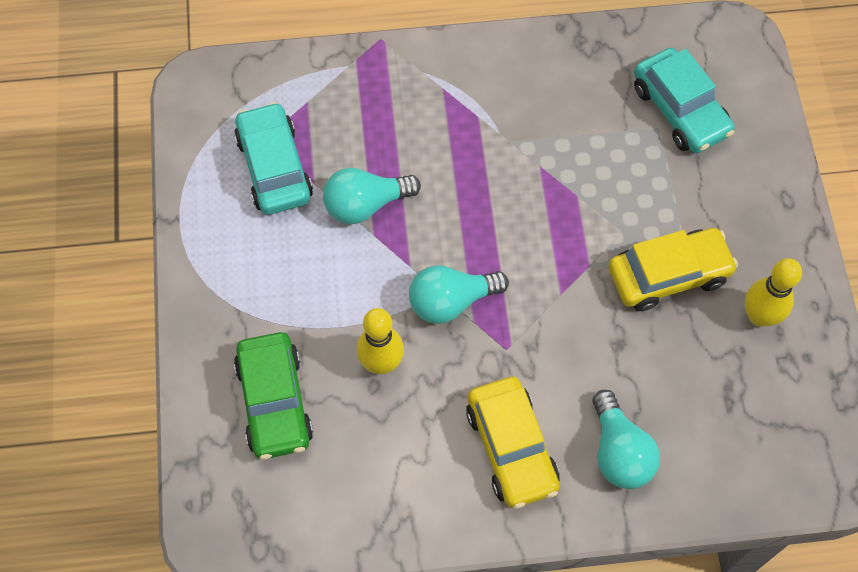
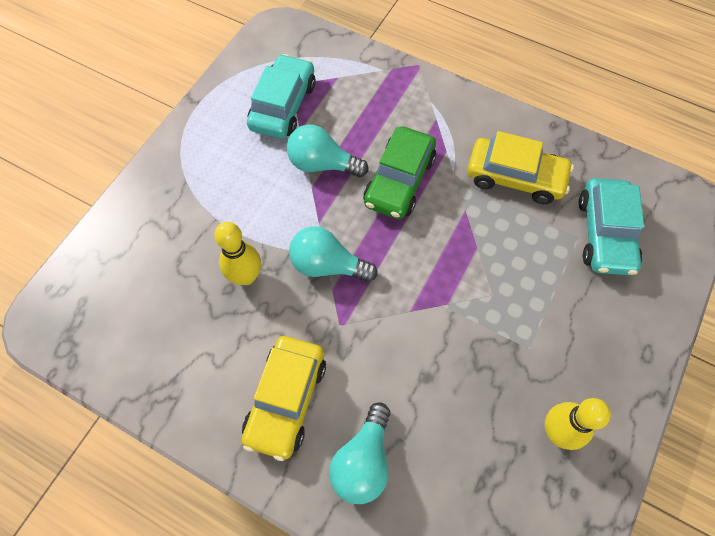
camera: 35 degrees right, 0 degrees up
green car [234,332,313,460] -> green car moved to [364,126,436,219]
yellow car [608,228,738,311] -> yellow car moved to [467,131,574,204]

